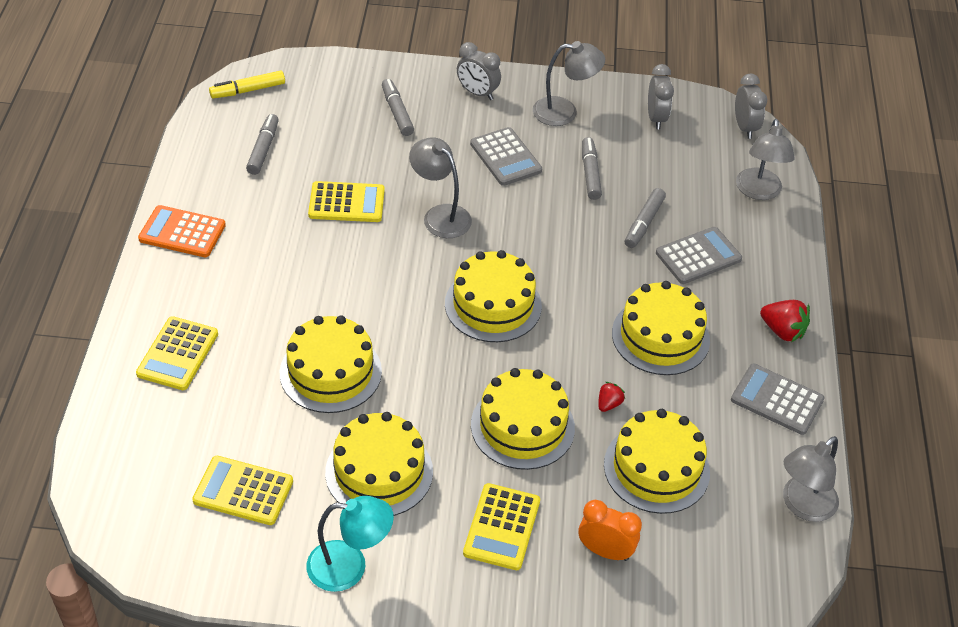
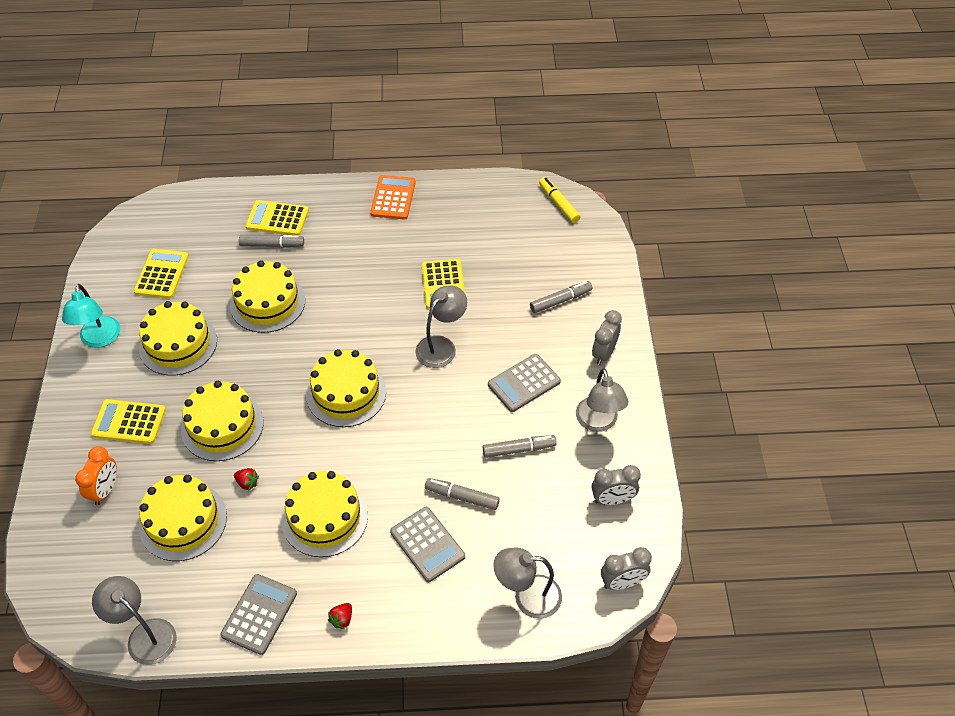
camera: 85 degrees right, 5 degrees up
grey marker [246,114,279,175] -> grey marker moved to [239,235,304,248]
red strawberry [760,300,810,342] -> red strawberry [328,603,352,629], size x0.59

